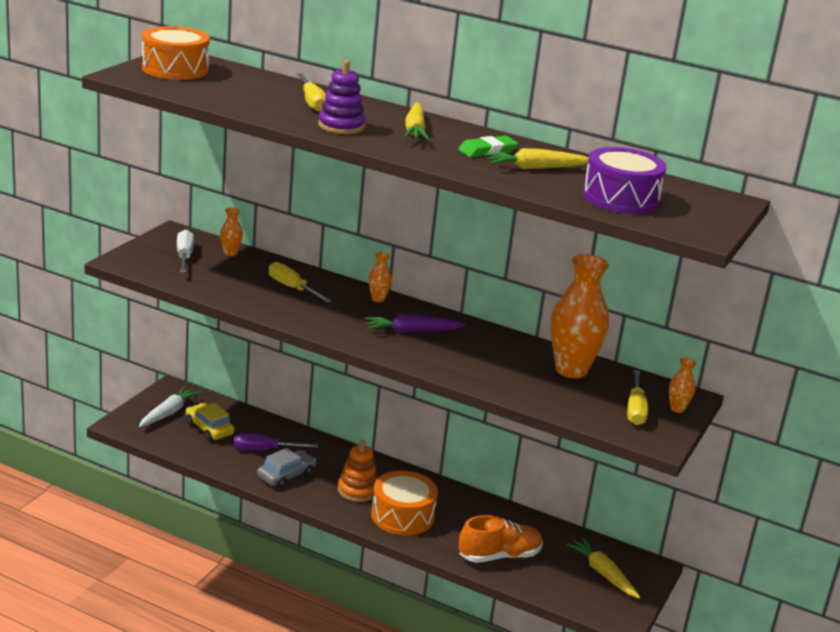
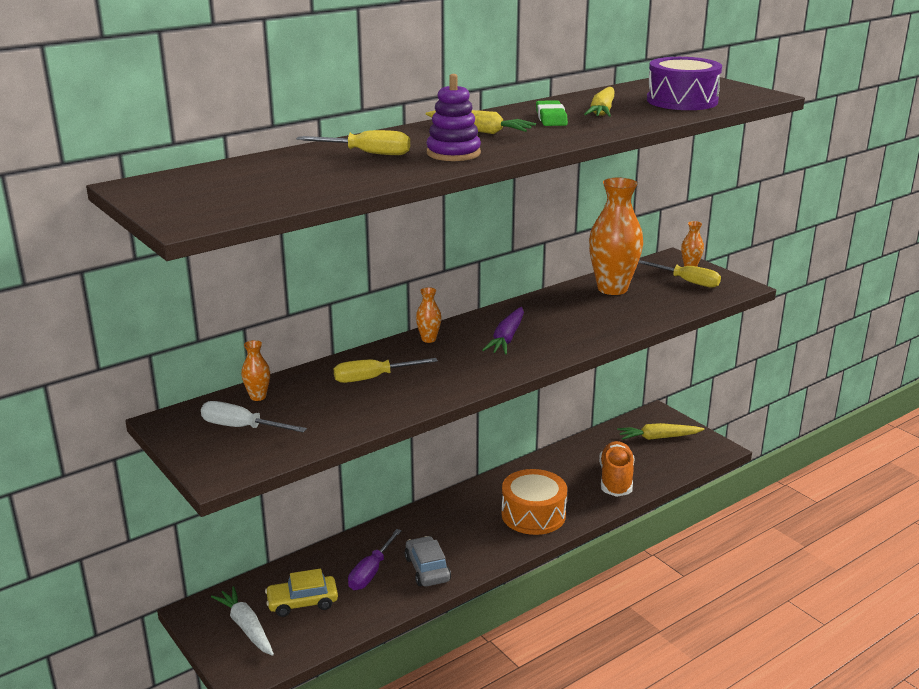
camera: 60 degrees left, 0 degrees up
orange drum [142,26,210,80] -> none
orange stacking toy [338,440,378,502] -> none

